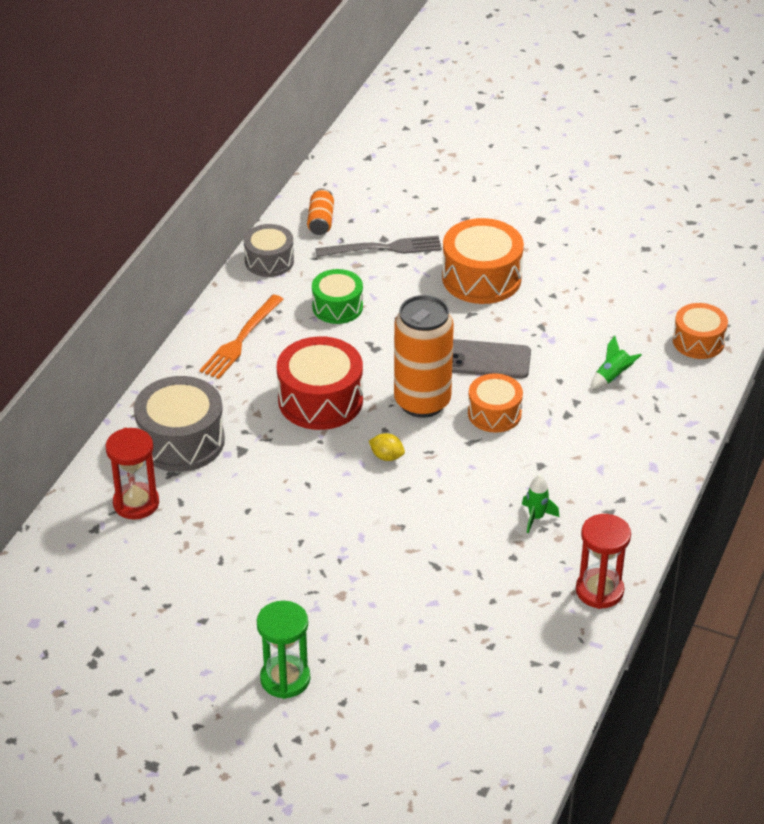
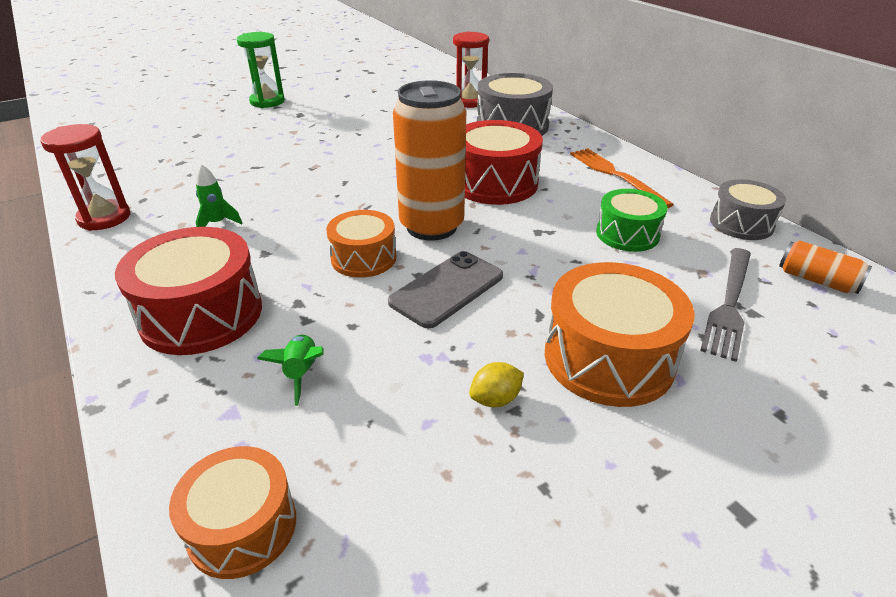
camera: 125 degrees right, 5 degrees down
yellow lemon [369,433,405,461] -> yellow lemon moved to [469,362,524,407]
none -> red drum [115,227,262,355]

